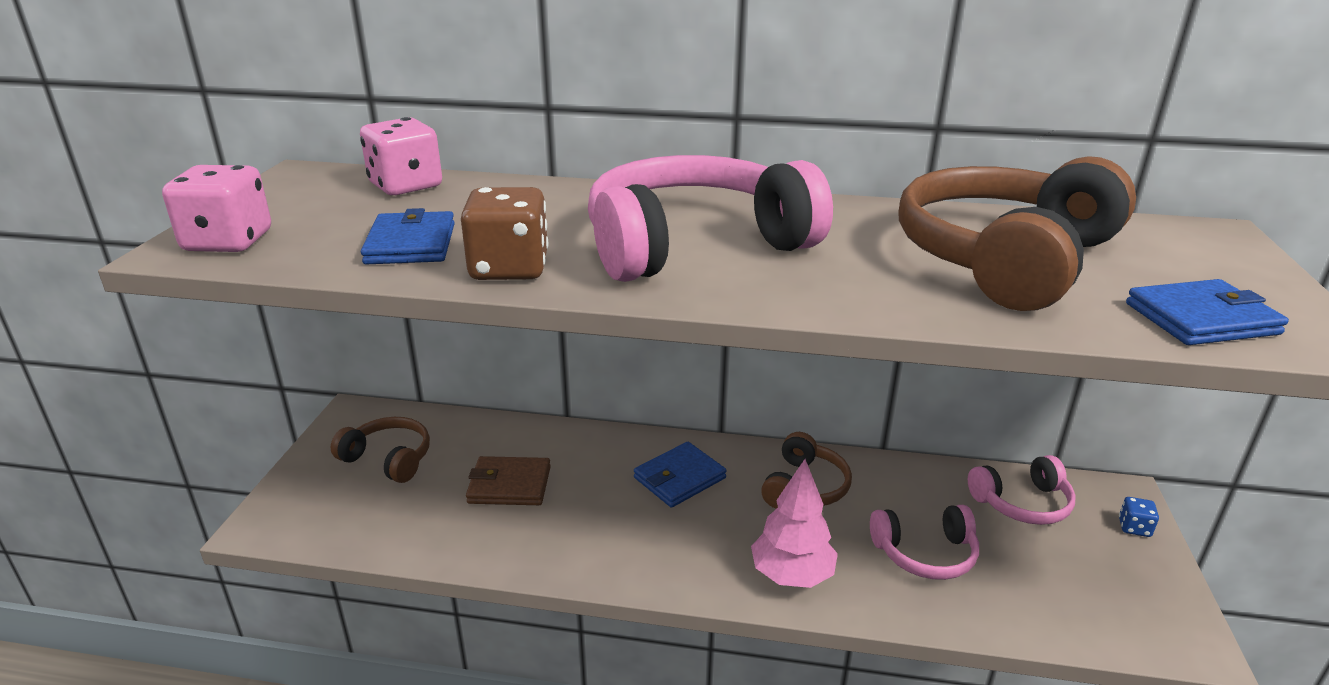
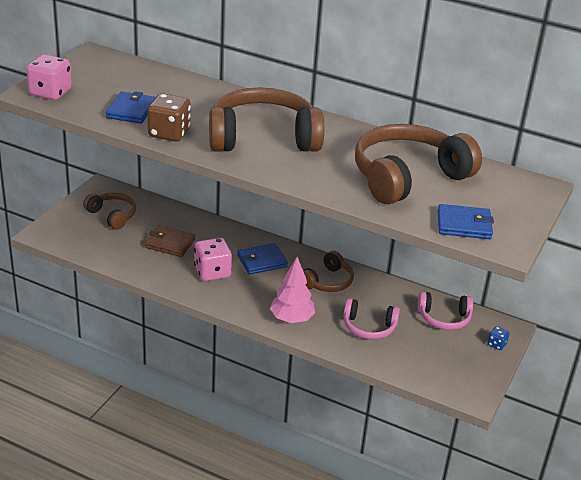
camera: 15 degrees right, 5 degrees up
pink dice [360,117,442,195] -> pink dice moved to [194,238,232,281]
pink headphones [588,155,833,282] -> brown headphones [209,87,324,152]

